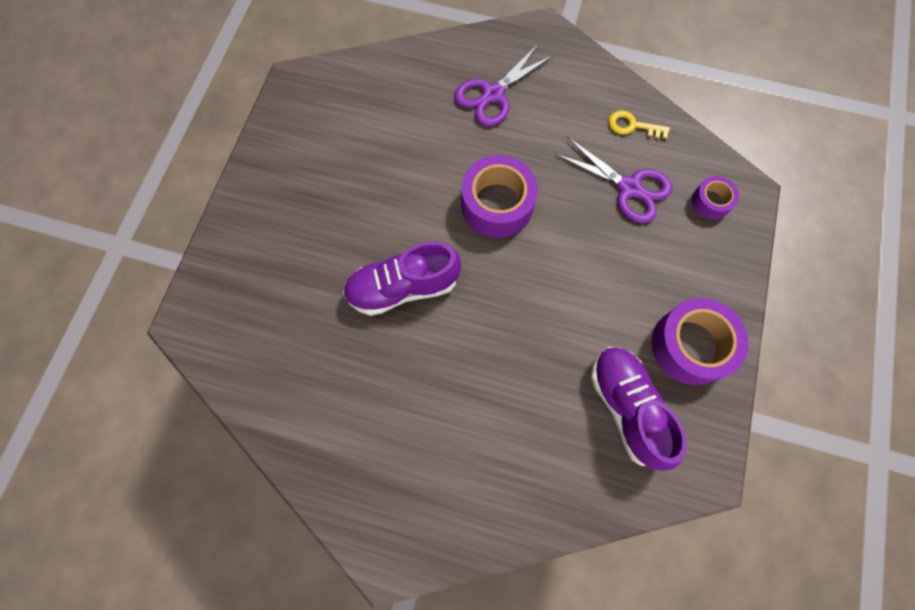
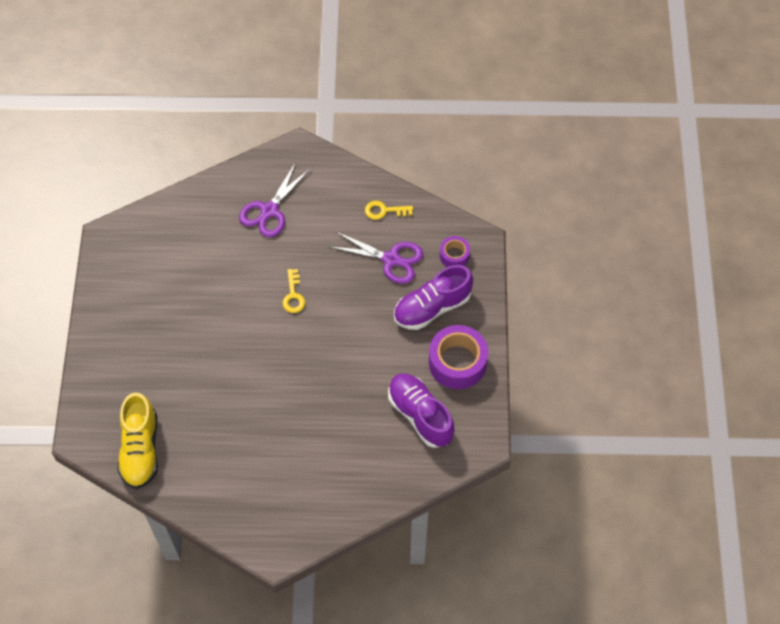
camera: 15 degrees left, 10 degrees down
purple shoe [343,242,461,316] -> purple shoe moved to [394,265,473,330]
purple tape [461,155,538,238] -> yellow key [282,269,305,313]
none -> yellow shoe [117,392,158,489]

